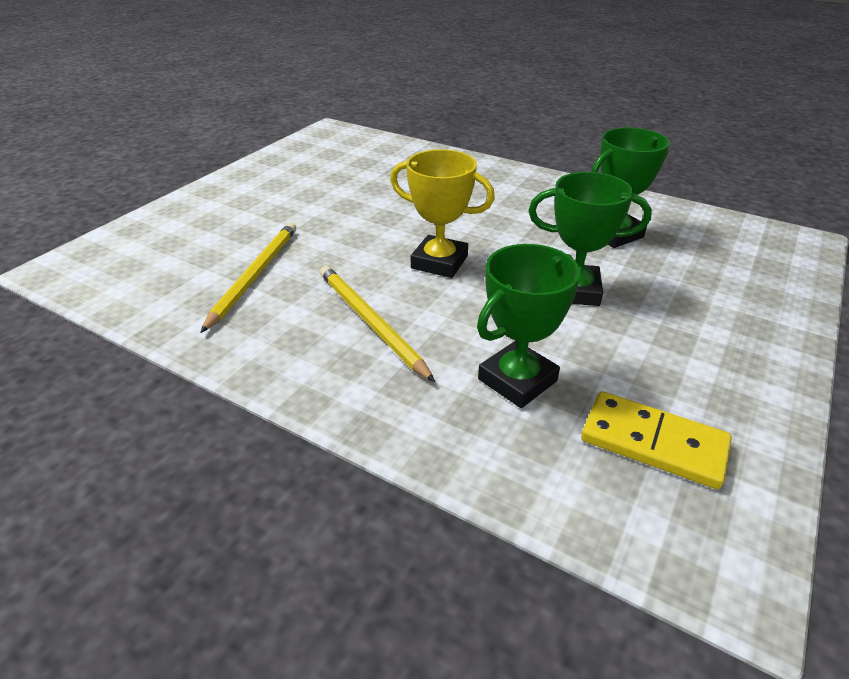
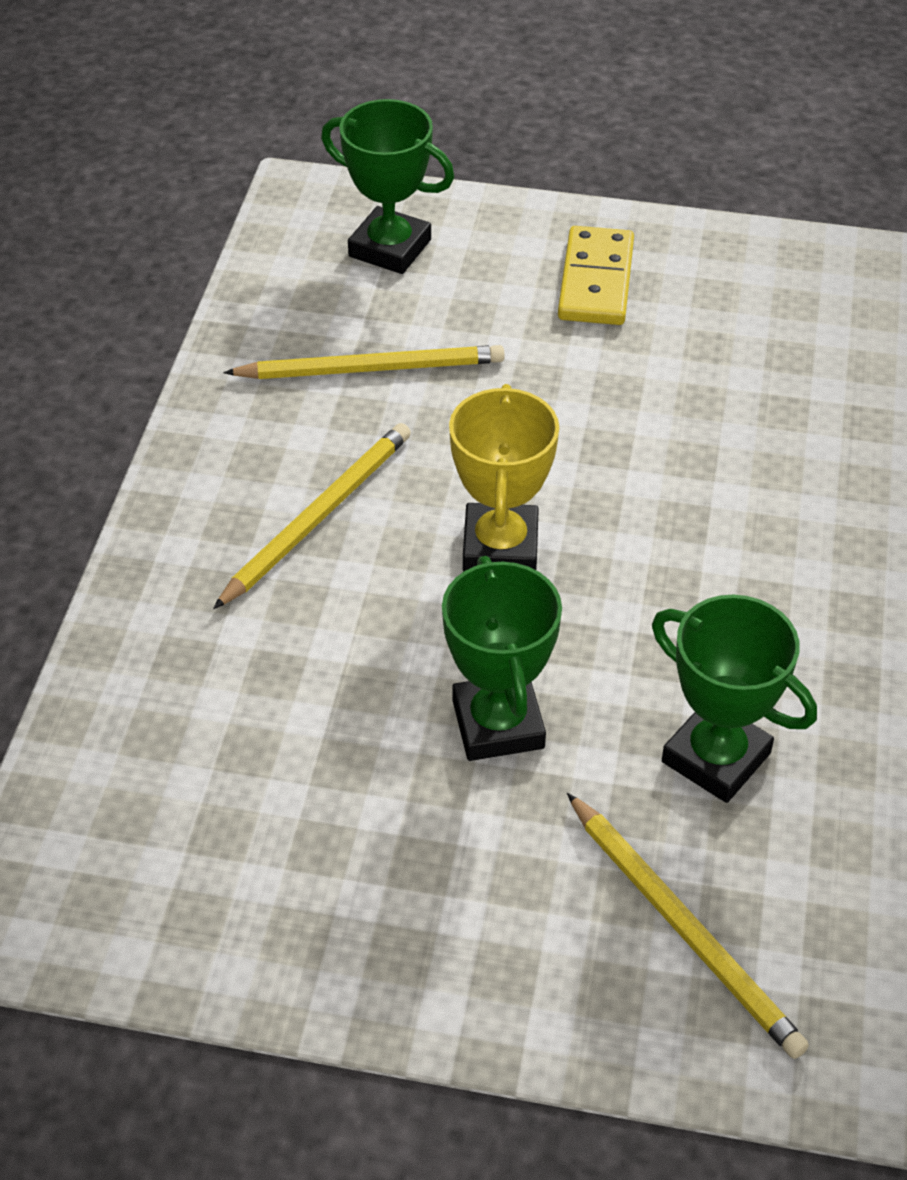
camera: 70 degrees right, 10 degrees up
green trophy [477,244,581,408] -> green trophy moved to [321,99,454,274]
yellow domino [581,391,732,489] -> yellow domino moved to [558,226,634,325]
none -> yellow pencil [567,793,809,1059]

